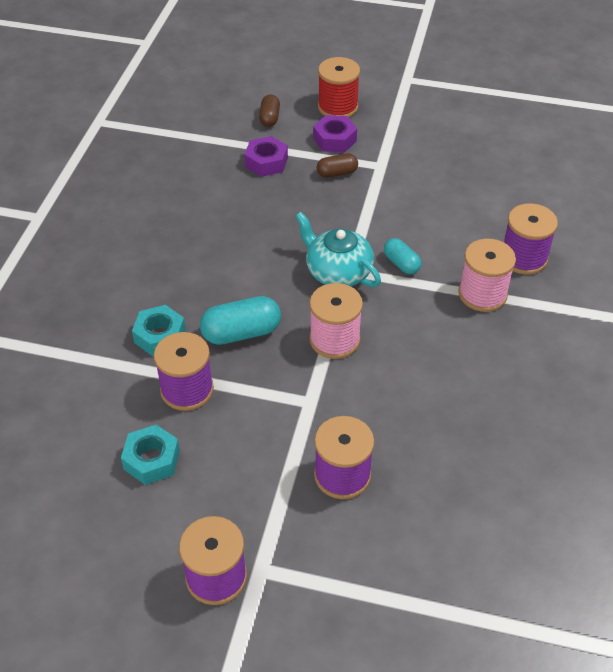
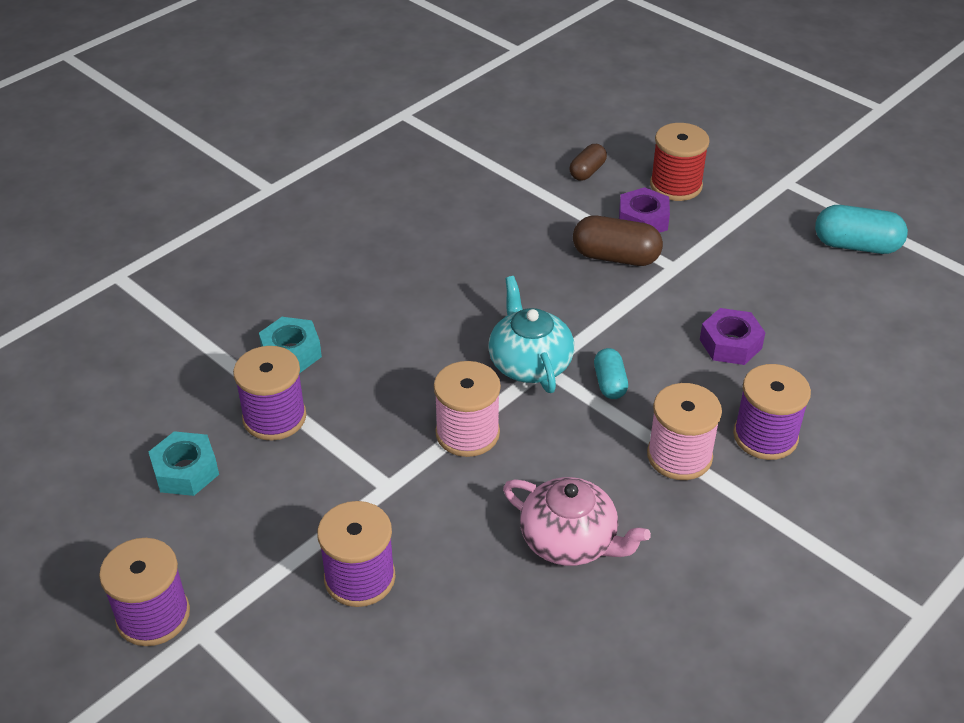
camera: 30 degrees right, 5 degrees down
turquoise capsule [200,296,281,345] -> turquoise capsule moved to [815,205,908,254]
purple nut [244,136,288,177] -> purple nut moved to [700,308,766,365]
brown capsule [317,153,358,178] -> brown capsule [573,216,663,266], size x1.65
none -> pink teapot [503,477,651,566]

